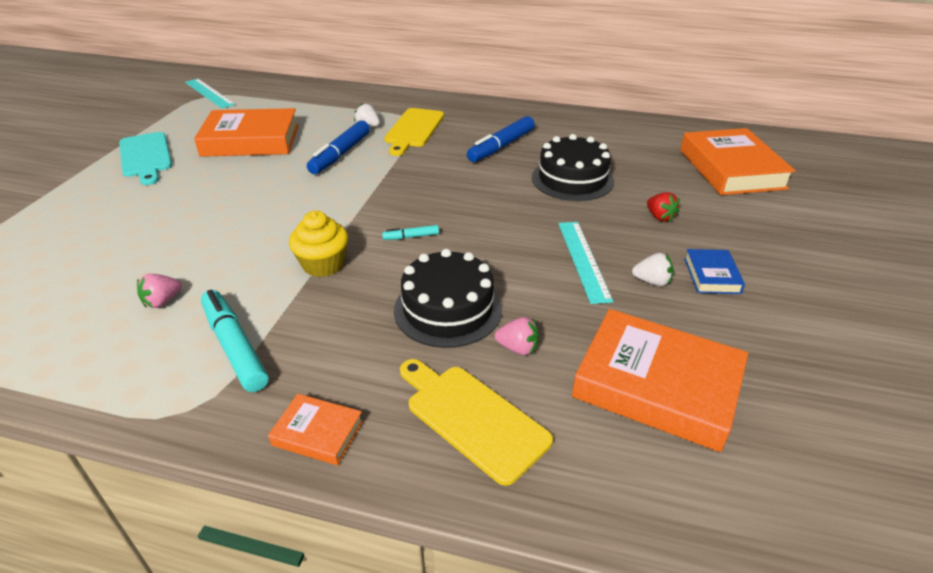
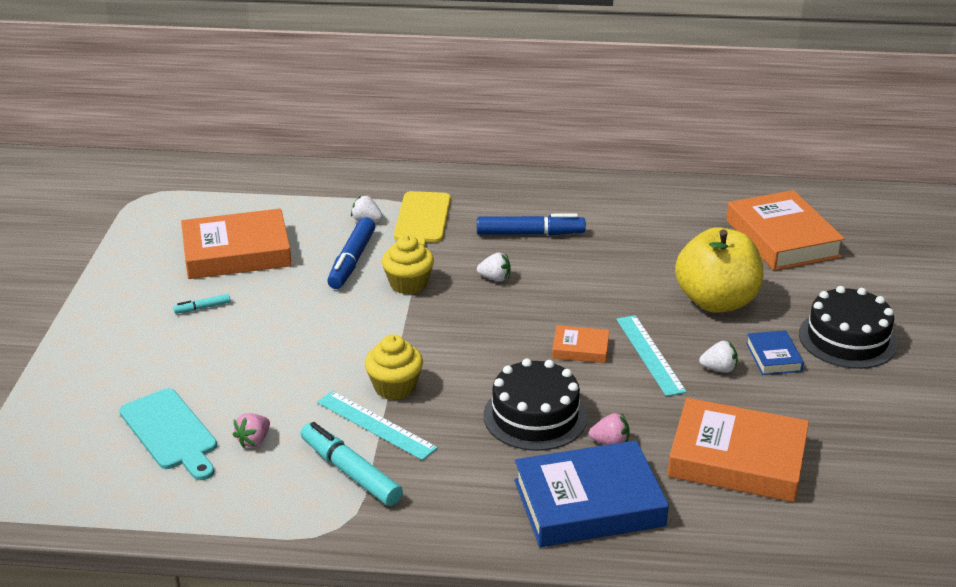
camera: 10 degrees left, 5 degrees down
turquoise cutting board [119,132,172,185] -> turquoise cutting board moved to [120,388,217,480]
turquoise ruler [185,79,235,109] -> turquoise ruler moved to [317,391,438,460]
orange book [268,394,363,465] -> orange book moved to [552,325,609,363]
turquoise marker [382,225,439,240] -> turquoise marker moved to [173,294,230,314]
yellow cutting board [400,359,553,486] -> blue book [514,441,669,547]
blue marker [467,116,535,162] -> blue marker turned 120 degrees counterclockwise [477,214,586,235]
black cake [532,134,614,201] -> black cake moved to [799,286,897,369]
red strawberry [647,192,680,222] -> yellow apple [675,227,763,313]
none -> yellow cupcake [382,235,434,295]
none -> white strawberry [477,252,511,282]

